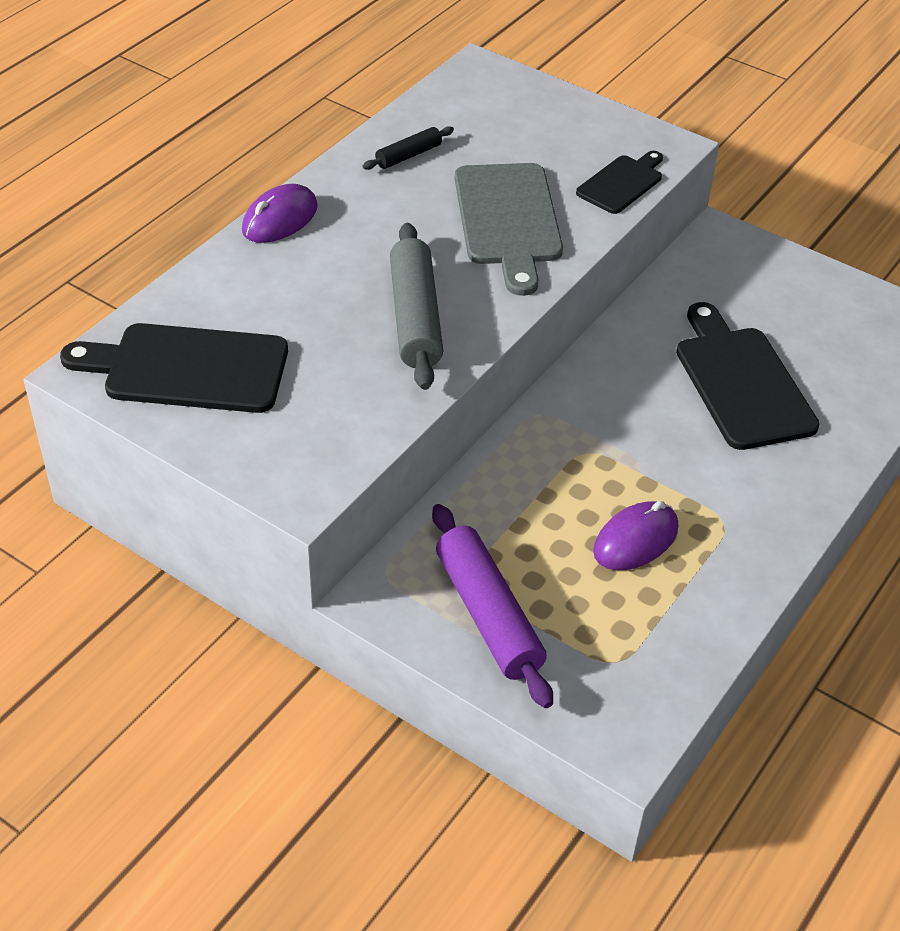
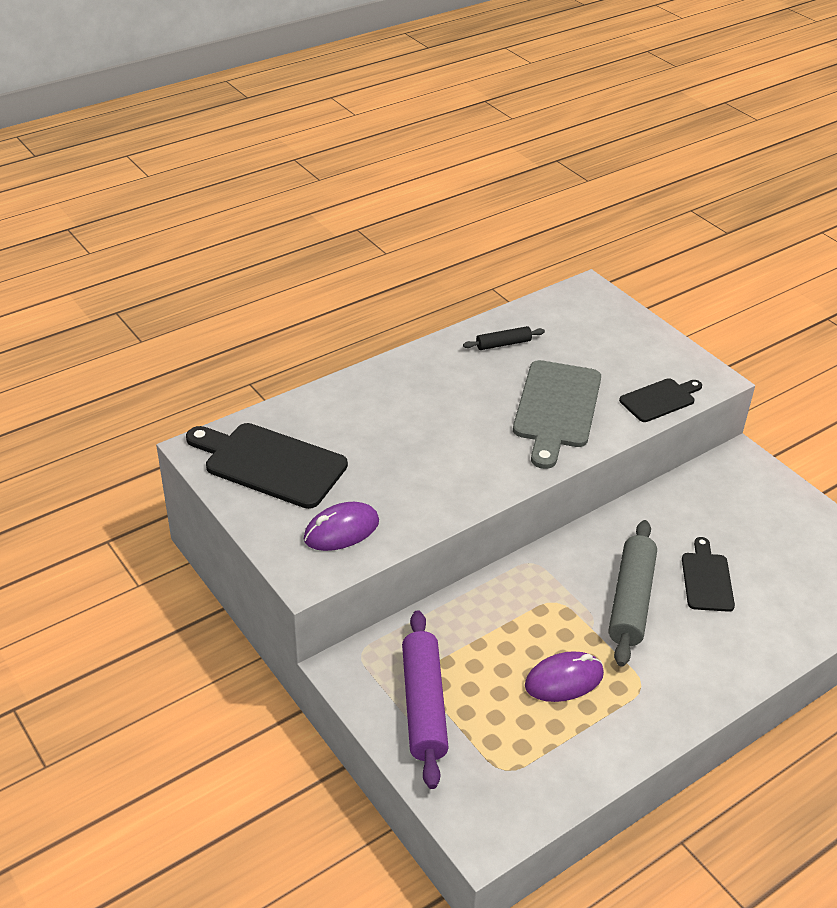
camera: 20 degrees right, 5 degrees down
purple mouse [242,184,318,243] -> purple mouse moved to [303,502,379,551]
grey rolling pin [390,223,443,390] -> grey rolling pin moved to [609,520,657,667]
black cutting board [676,302,820,450] -> black cutting board [682,537,735,612], size x0.57

